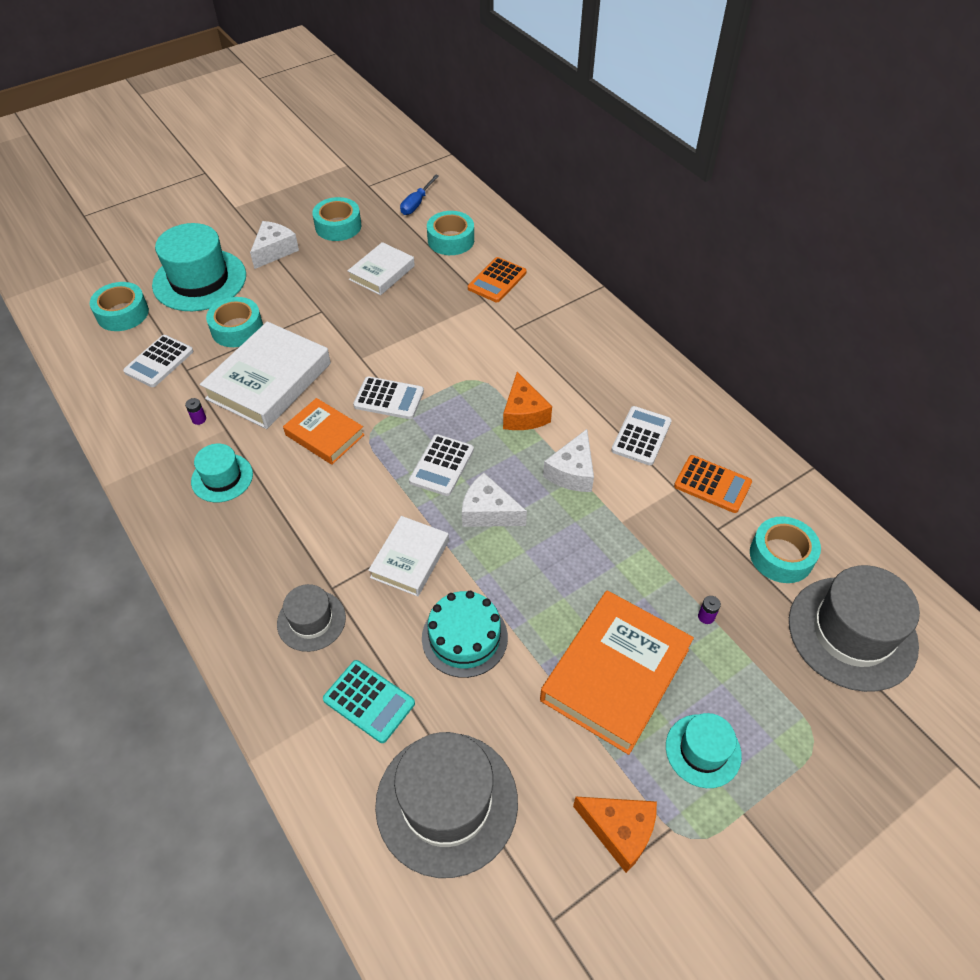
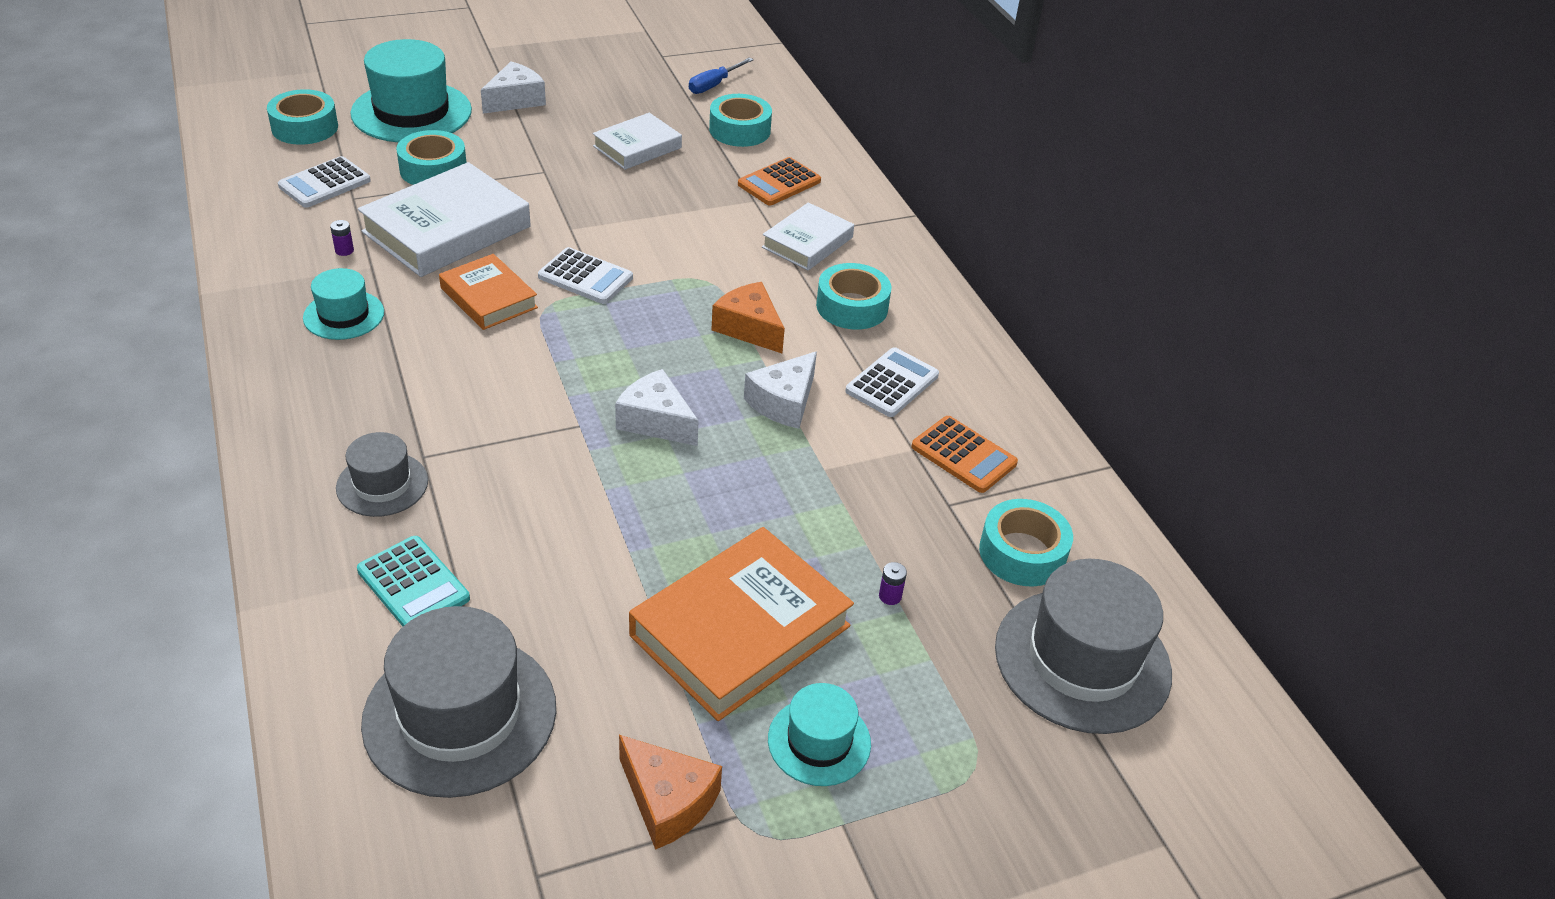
camera: 10 degrees right, 10 degrees down
turquoise tape [312,197,361,241] -> turquoise tape moved to [816,263,891,329]
white book [368,516,449,597] -> white book moved to [762,202,854,270]
white calculator [409,434,474,496] -> none
turquoise cake [422,591,508,678] -> none
orange cheese [503,372,552,430] -> orange cheese turned 135 degrees clockwise [711,282,785,353]

